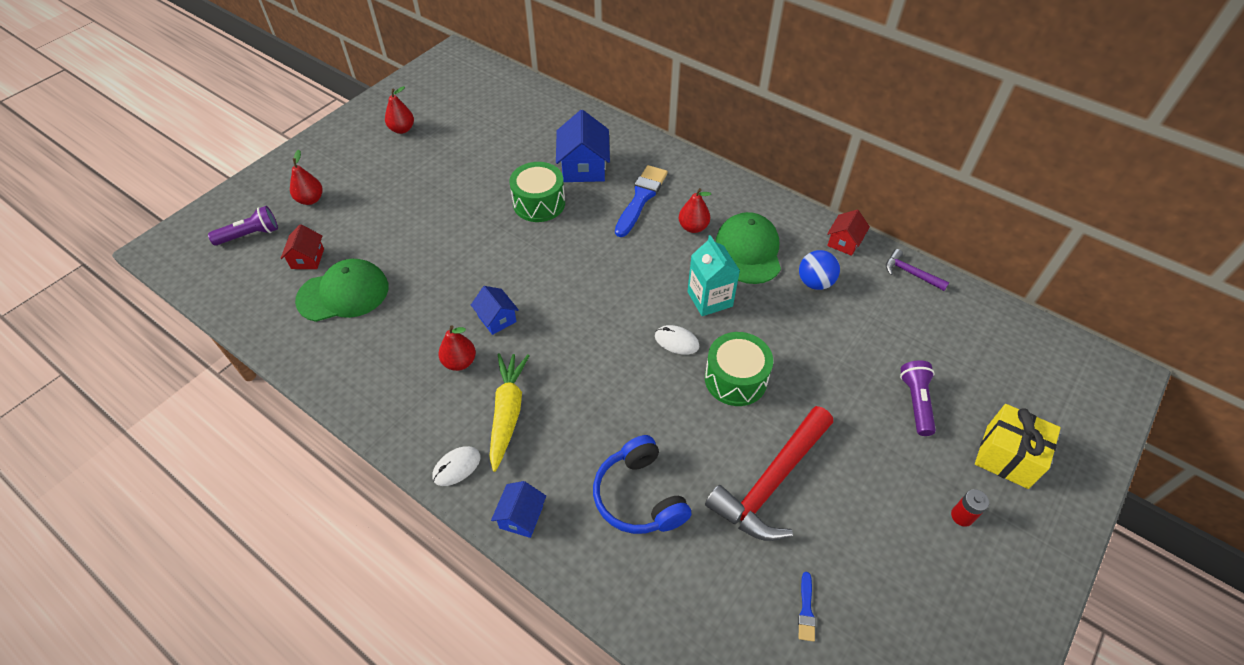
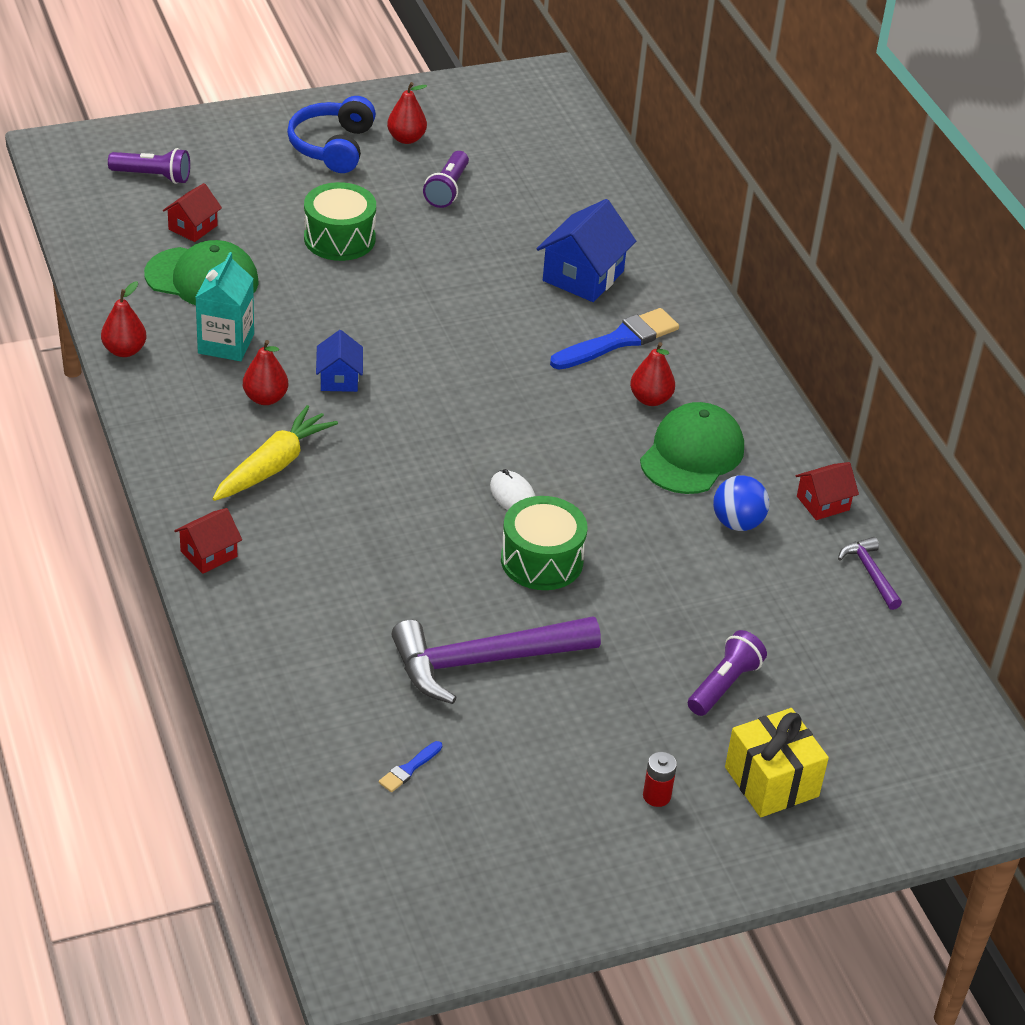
camera: 30 degrees right, 10 degrees down
red pear [290,150,323,205] -> red pear moved to [101,281,146,357]
white mouse [432,446,480,486] -> none
blue house [491,481,546,538] -> red house [174,508,242,574]
green drum [509,162,565,222] -> green drum moved to [304,182,376,261]
blue headphones [593,435,692,534] -> blue headphones moved to [287,96,376,173]
turquoise carton [687,235,740,316] -> turquoise carton moved to [195,252,254,361]
red hammer [705,406,833,541] -> purple hammer [392,616,601,704]
none -> purple flashlight [423,151,469,208]

